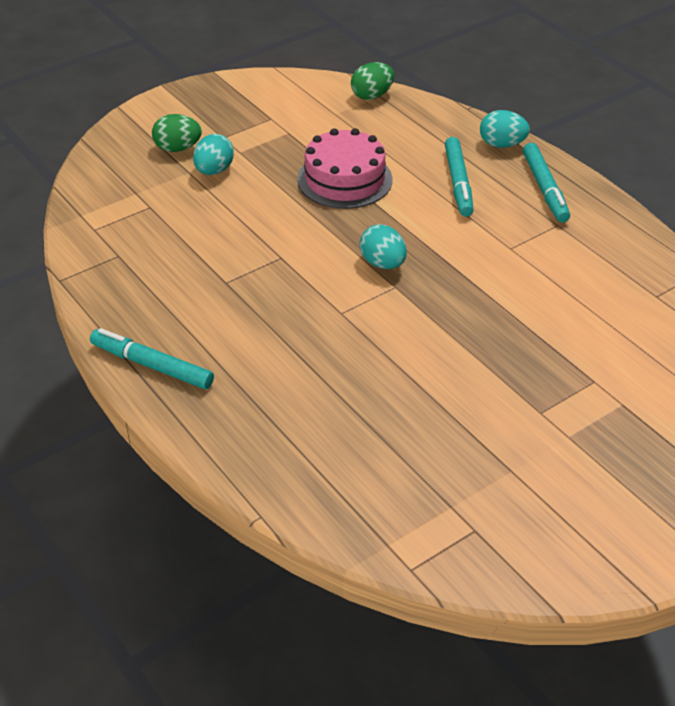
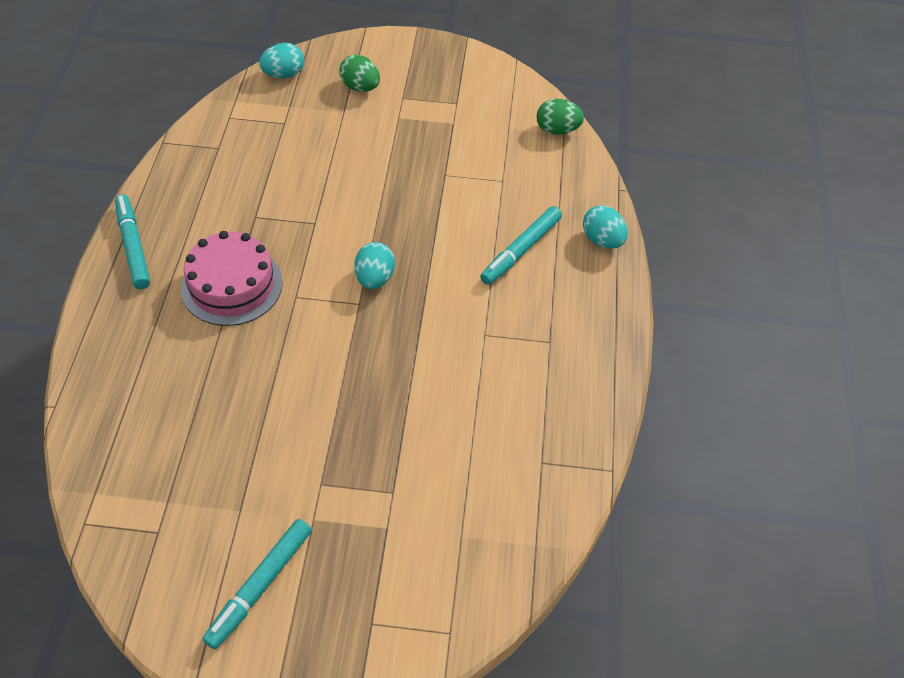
camera: 40 degrees right, 10 degrees up
turquoise egg [193,134,234,175] -> turquoise egg moved to [259,43,304,78]
pink cake [297,128,393,209] -> pink cake moved to [181,231,283,326]
turquoise marker [523,143,570,222] -> turquoise marker moved to [202,519,312,649]

